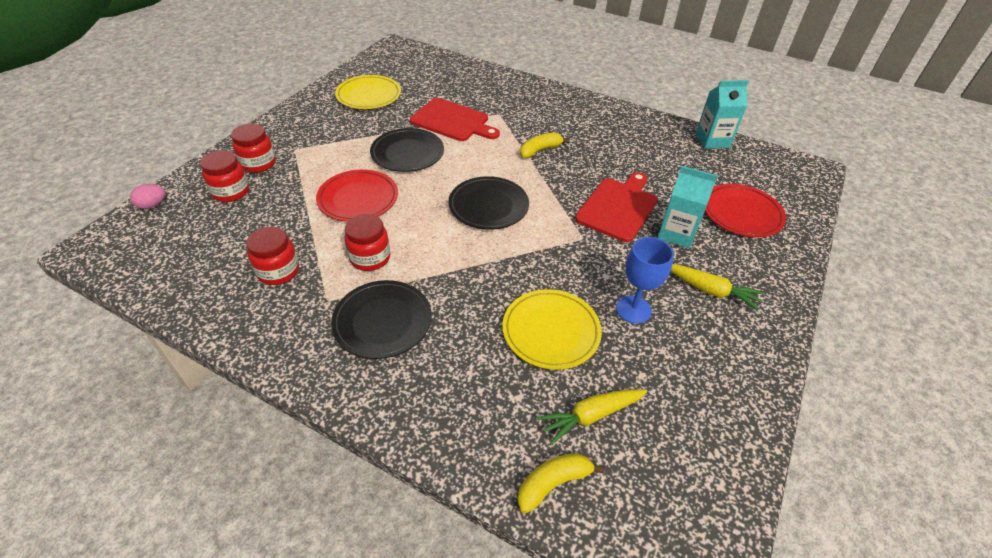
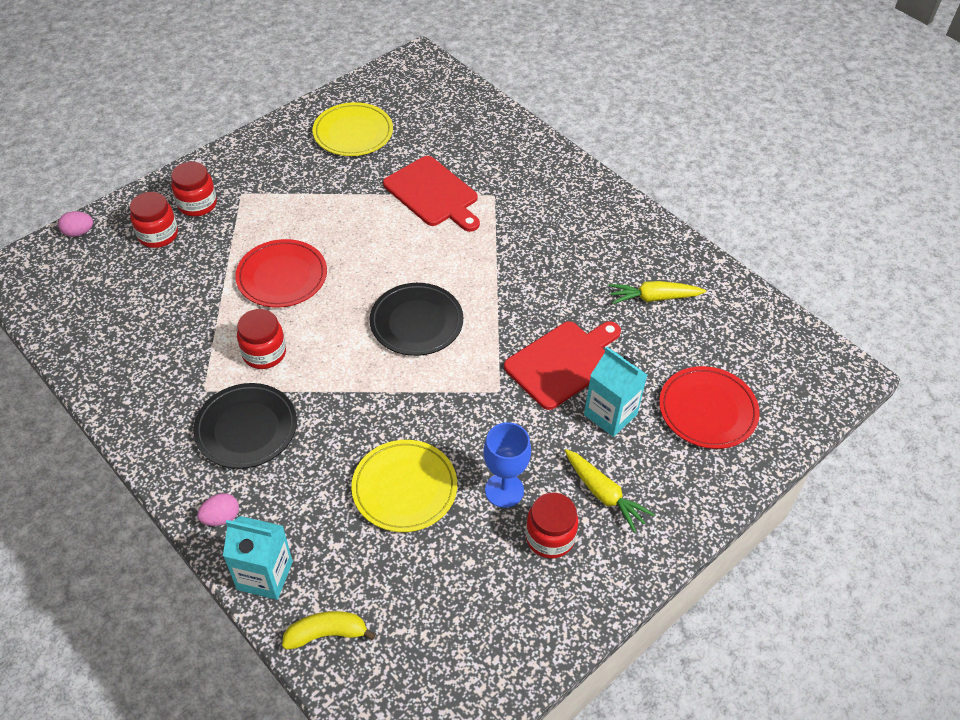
camera: 20 degrees right, 5 degrees up
red jar [246,227,299,285] -> red jar moved to [525,492,579,559]
black plate [370,128,444,172] -> none
yellow banana [520,133,570,158] -> none
yellow carrot [537,389,647,445] -> yellow carrot moved to [609,281,706,304]
turquoise carton [696,80,749,149] -> turquoise carton moved to [223,516,293,600]
none -> pink egg [197,493,239,526]

